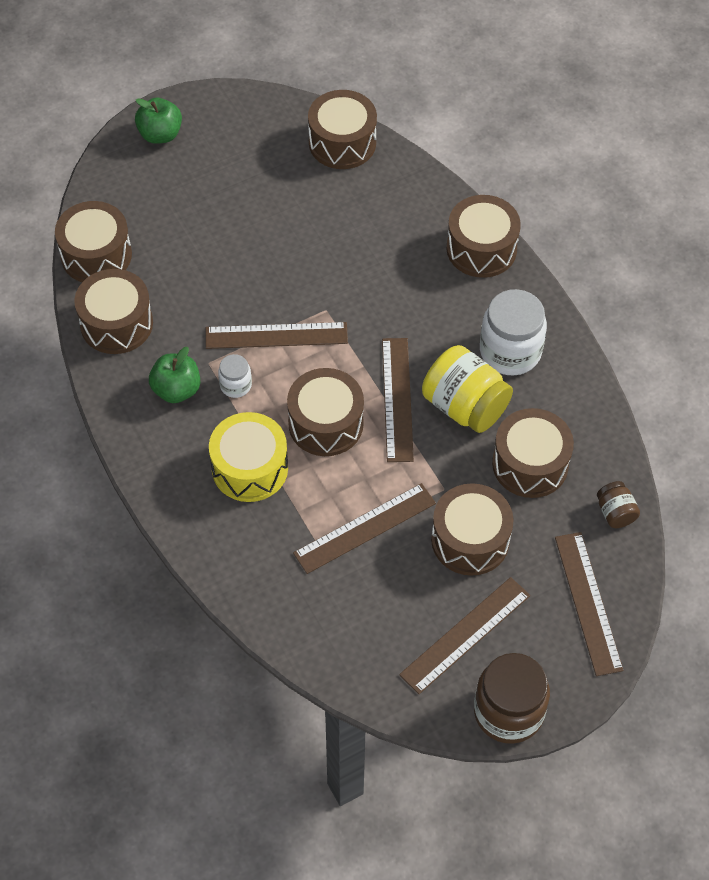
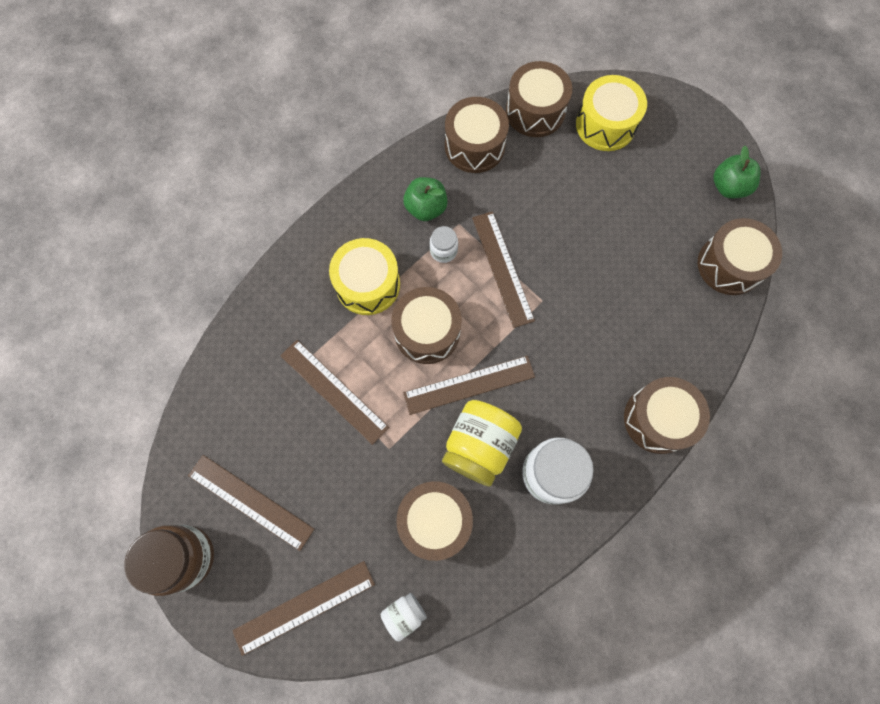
camera: 75 degrees right, 15 degrees up
green apple [135,98,182,144] -> green apple moved to [713,146,761,198]
brown drum [431,483,513,576] -> none
brown jar [597,481,640,528] -> white jar [381,593,427,641]
none -> yellow drum [576,75,647,151]

